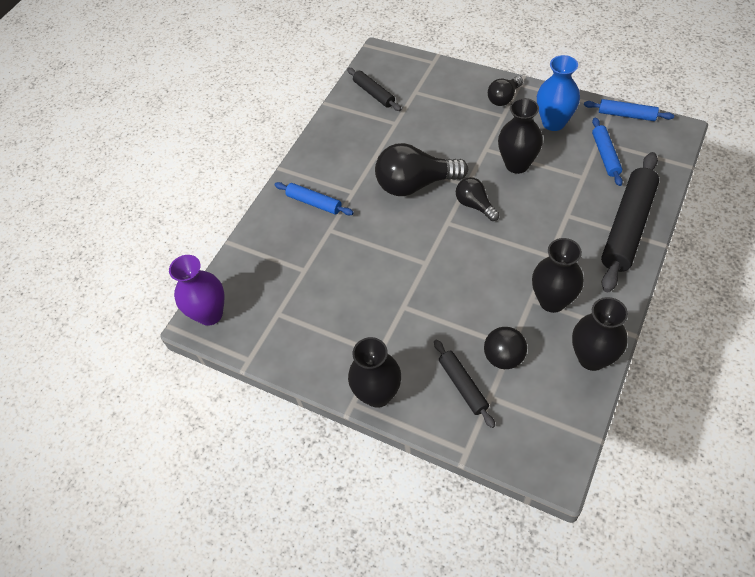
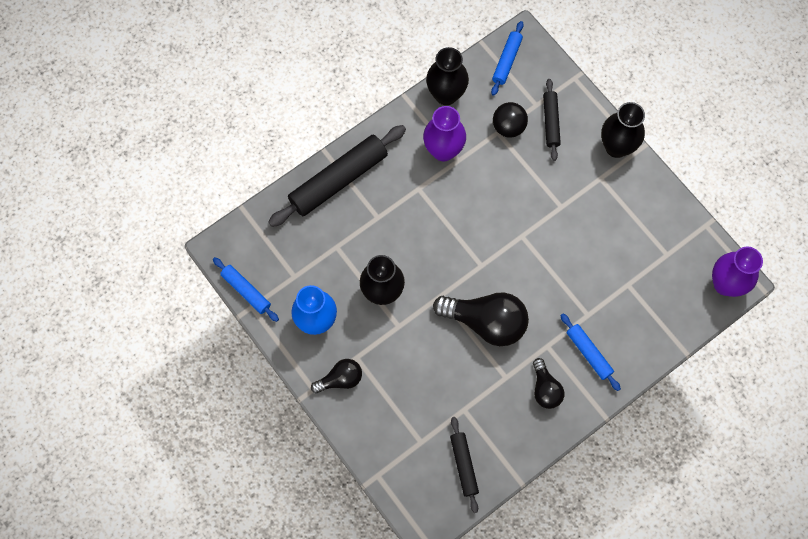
camera: 160 degrees left, 15 degrees up
black light bulb [456,177,500,221] -> black light bulb moved to [533,358,564,409]
black vase [532,238,584,313] -> purple vase [423,106,466,161]
blue rolling pin [592,117,623,186] -> blue rolling pin moved to [491,21,524,96]

